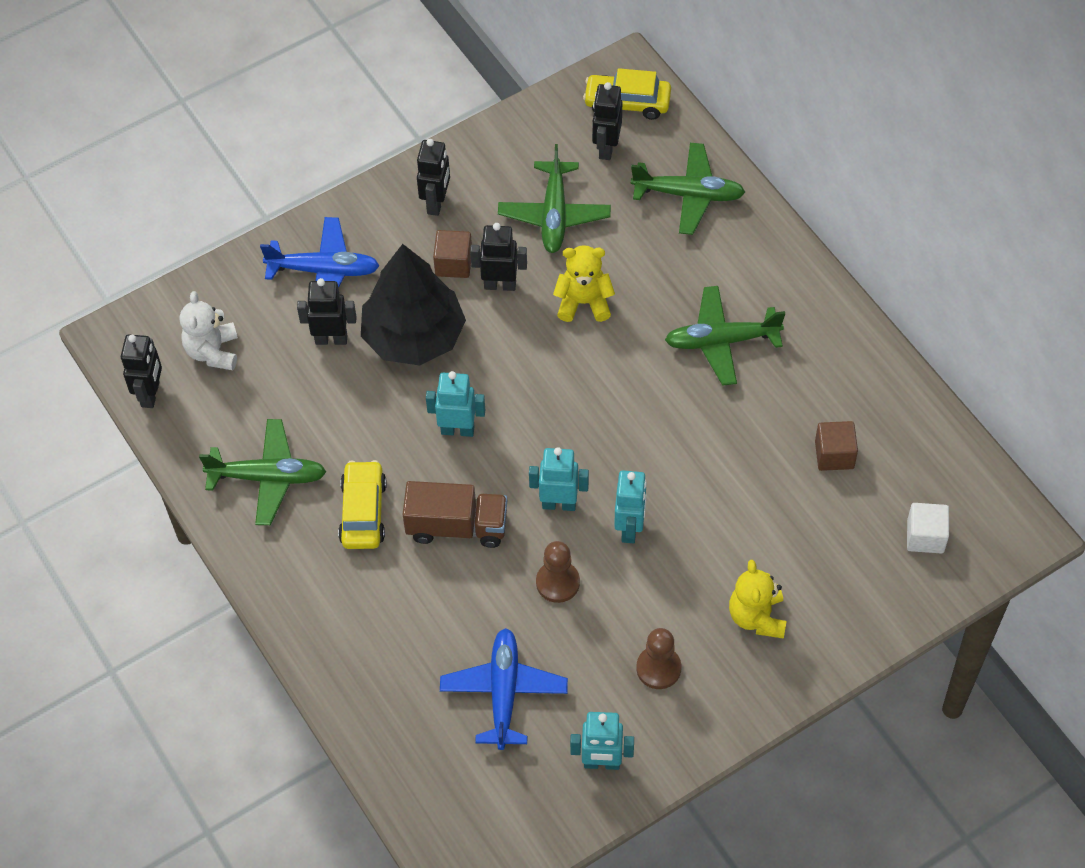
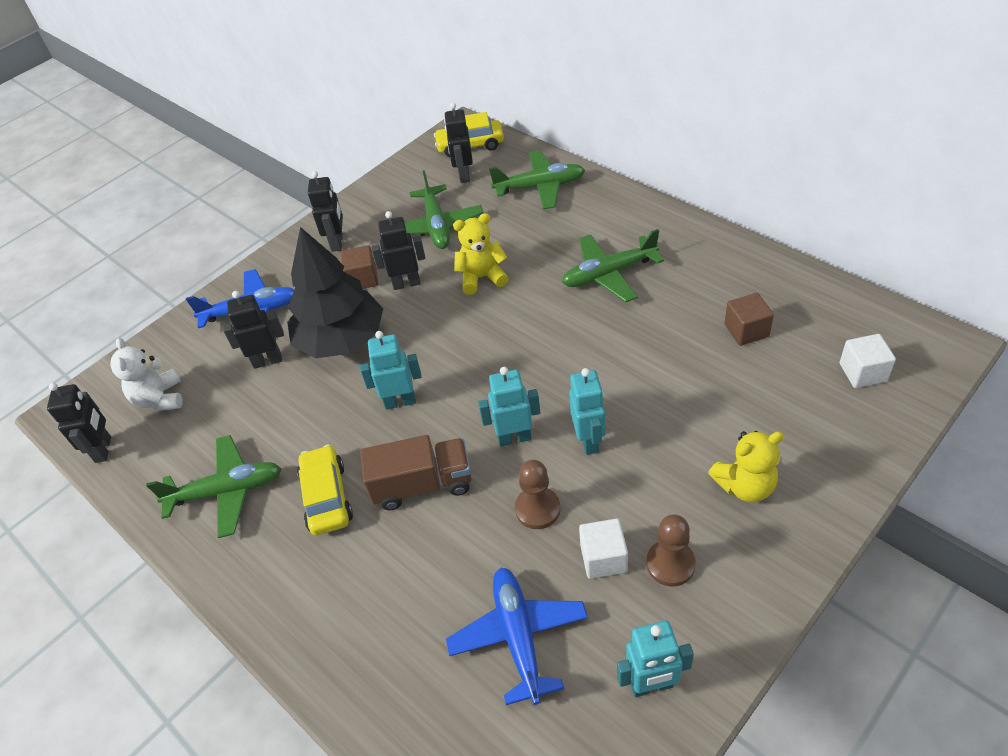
camera: 10 degrees left, 10 degrees down
yellow teddy bear [729,560,787,639] -> yellow teddy bear turned 90 degrees counterclockwise [708,431,784,502]
none -> white cube [579,518,628,579]

